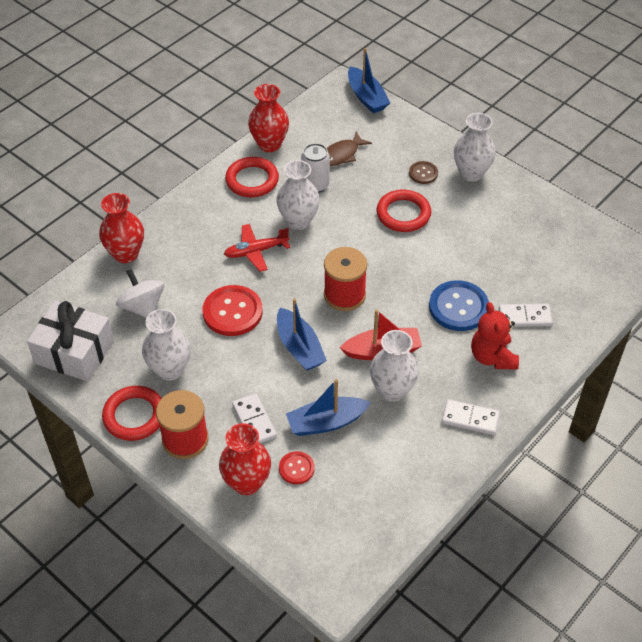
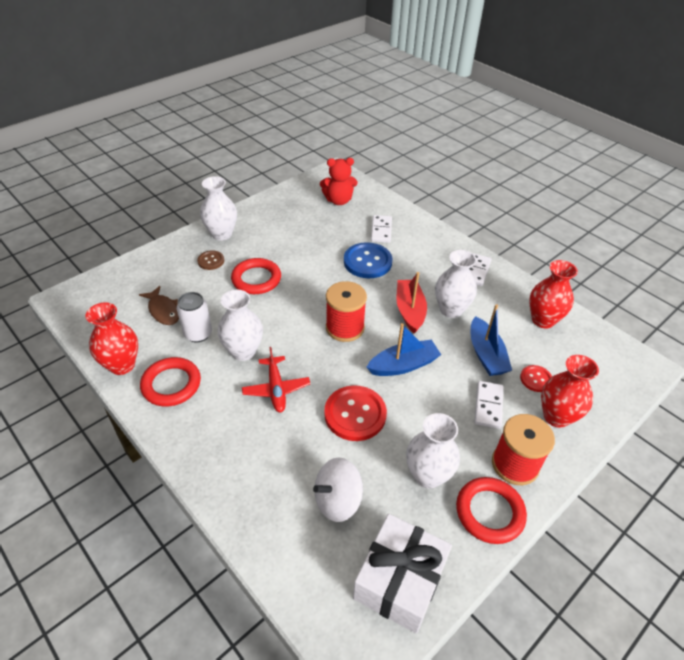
camera: 85 degrees left, 5 degrees down
red vase [99,193,144,263] -> red vase moved to [529,260,578,329]
white domino [232,393,277,443] -> white domino turned 60 degrees counterclockwise [474,381,503,429]
blue boat [348,48,390,114] -> none
red teddy bear [471,302,519,370] -> red teddy bear moved to [320,158,358,205]

